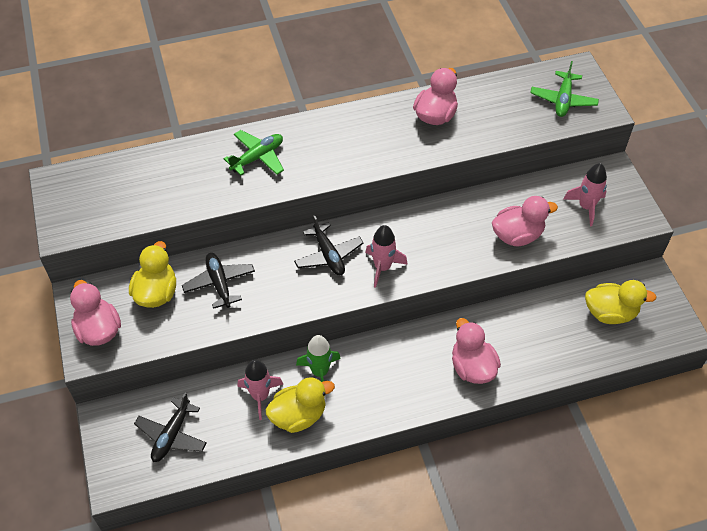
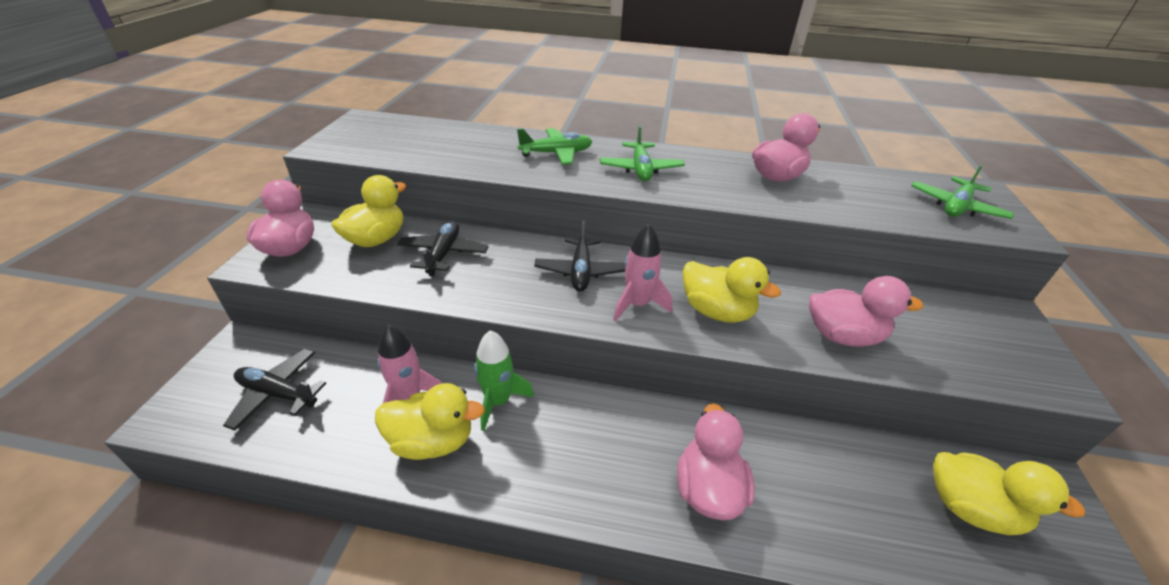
camera: 25 degrees right, 15 degrees down
black plane [134,392,207,462] -> black plane turned 60 degrees clockwise [223,349,326,431]
pink rocket [563,163,607,226] -> none
none -> green plane [600,125,685,181]
none -> yellow duck [683,257,781,323]

